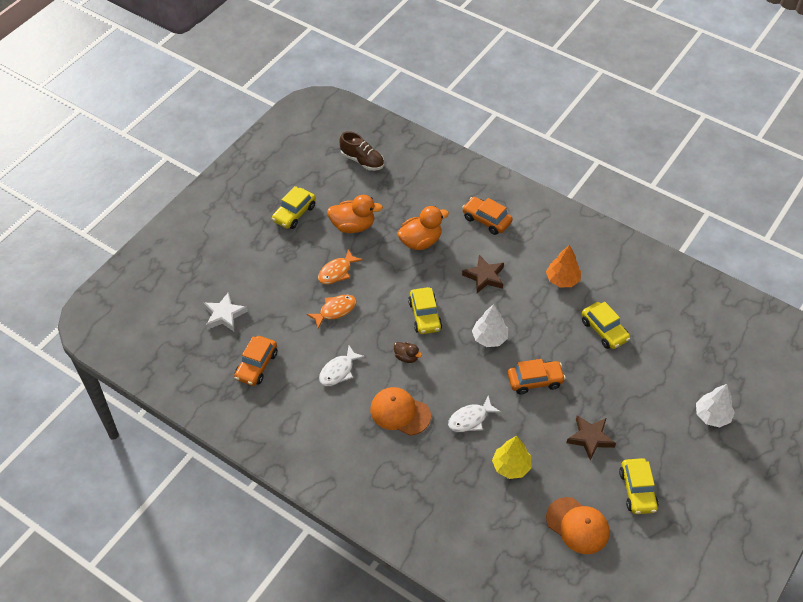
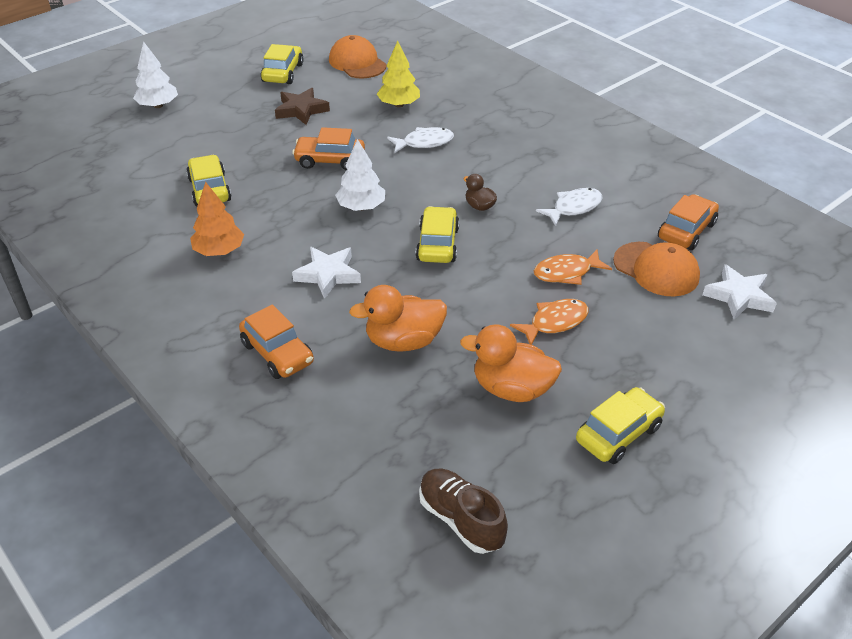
camera: 165 degrees left, 10 degrees down
orange cap [370,387,431,436] -> orange cap moved to [613,242,700,296]
brown star [462,255,504,293] -> white star [292,247,361,299]

